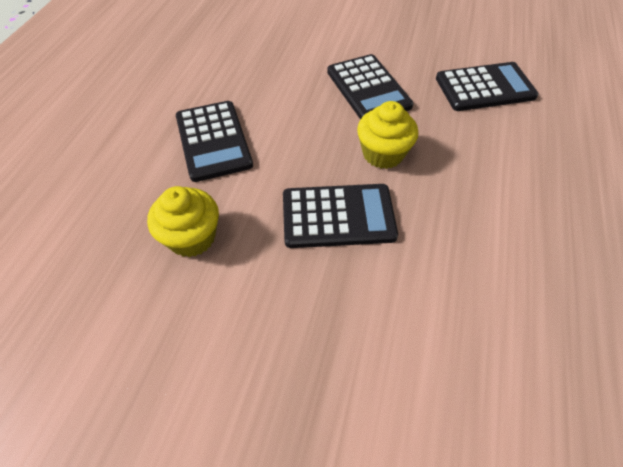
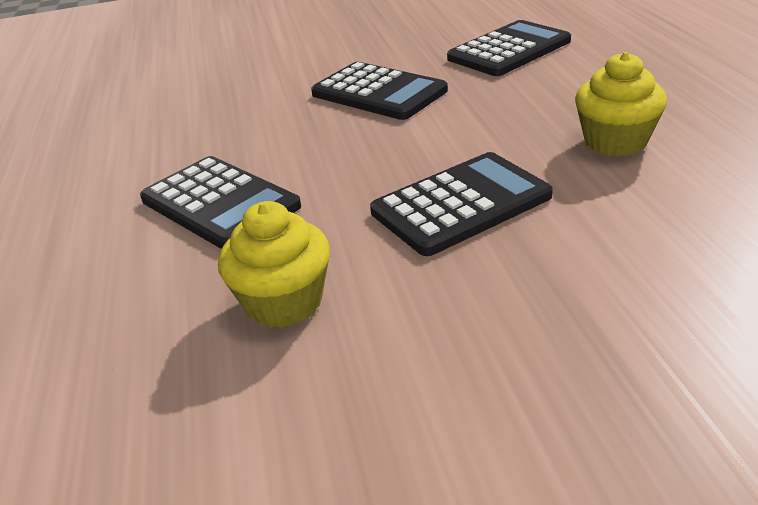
camera: 25 degrees left, 20 degrees down
yellow cupcake [357,101,418,169] -> yellow cupcake moved to [575,52,667,156]

